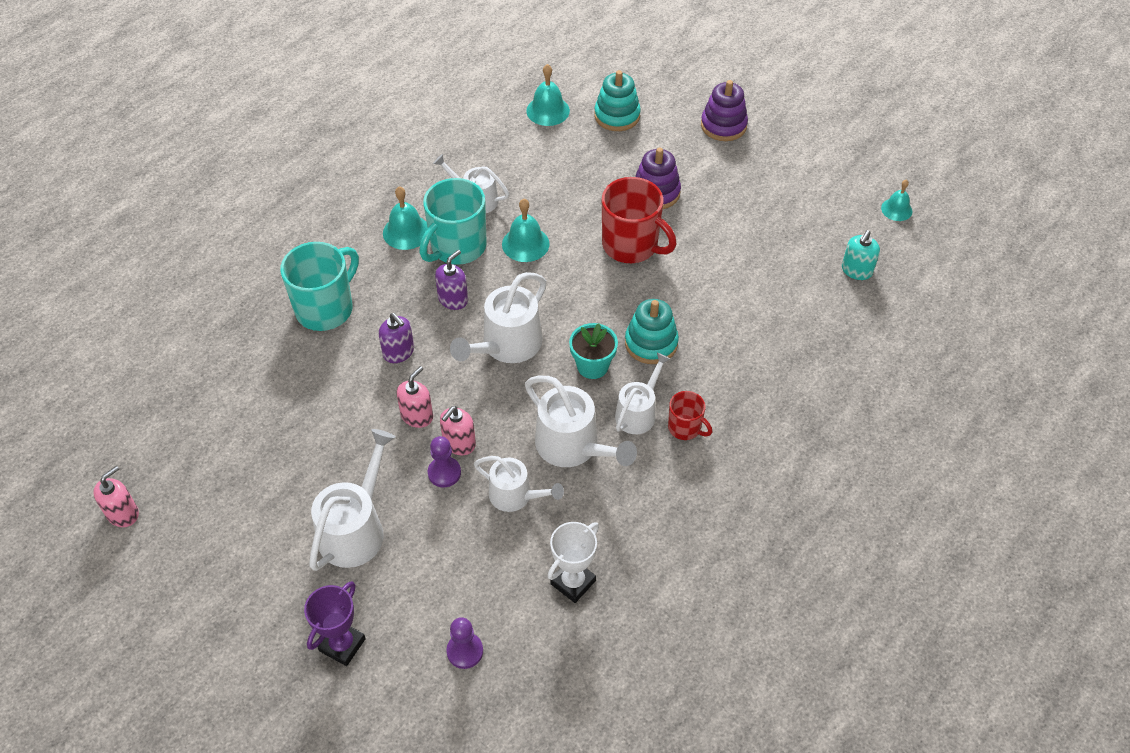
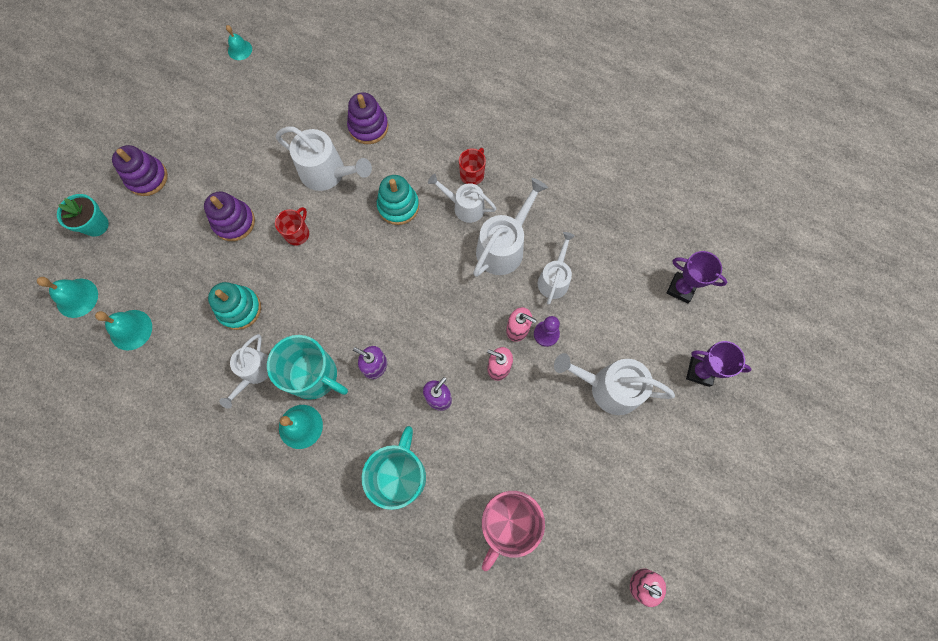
camera: 100 degrees left, 20 degrees up
turquoise mug [280,242,359,331] -> turquoise mug turned 75 degrees clockwise [361,426,426,510]
purple pawn [446,617,483,669] -> purple trophy [667,251,727,303]
white watering can [450,272,547,363] -> white watering can moved to [276,126,372,191]
turquoise bell [502,199,550,262] -> turquoise bell moved to [37,277,98,318]
white trophy [547,522,599,603] -> none
turquoise flower pot [569,323,618,379] -> turquoise flower pot moved to [57,194,109,237]
turquoise stacking toy [594,70,641,131] -> turquoise stacking toy moved to [208,282,261,330]
red mug [602,177,677,263] -> red mug [275,207,309,246], size x0.53
turquoise soap dispenser [842,230,880,280] -> none
none -> purple stacking toy [347,92,388,144]
none -> pink mug [482,491,545,571]

